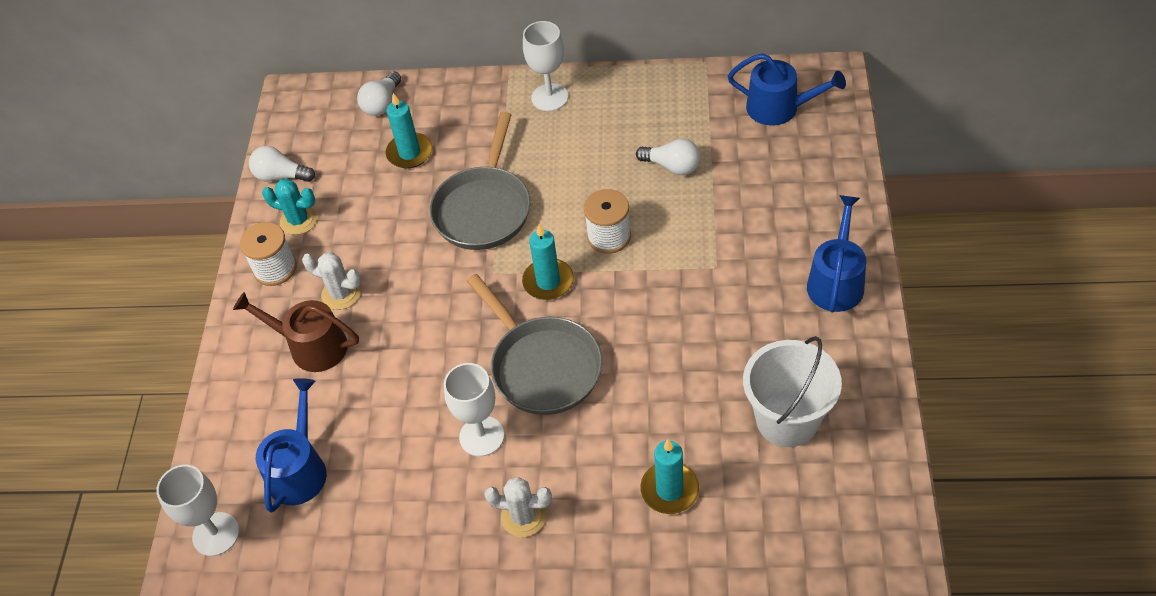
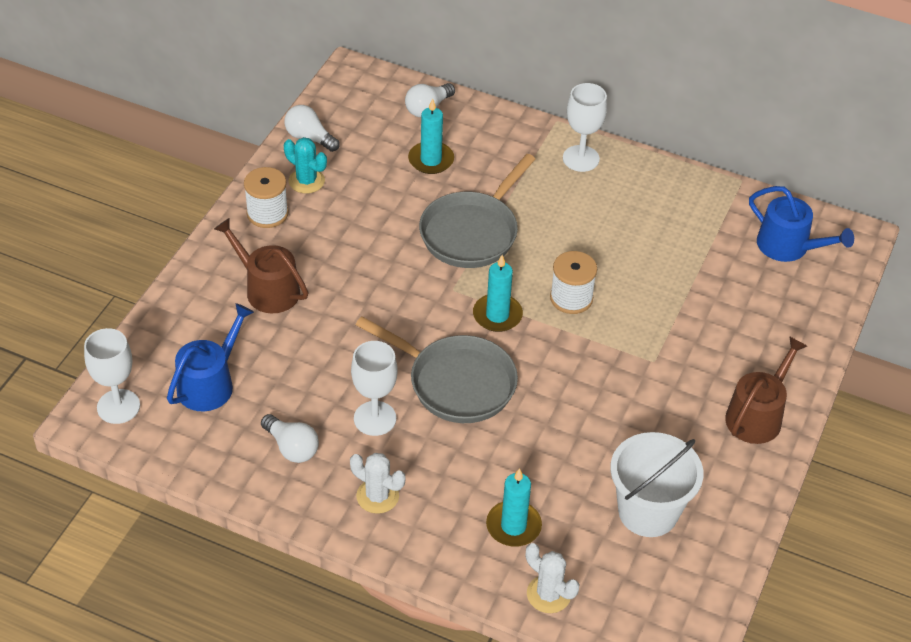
camera: 15 degrees right, 5 degrees down
white cactus [302,252,361,310] -> white cactus moved to [526,543,579,613]
grey pan [467,274,602,415] -> grey pan turned 45 degrees counterclockwise [355,316,518,423]
white light bulb [636,139,700,175] -> white light bulb moved to [261,414,319,463]
blue watering can [807,195,866,312] -> brown watering can [725,336,807,444]

